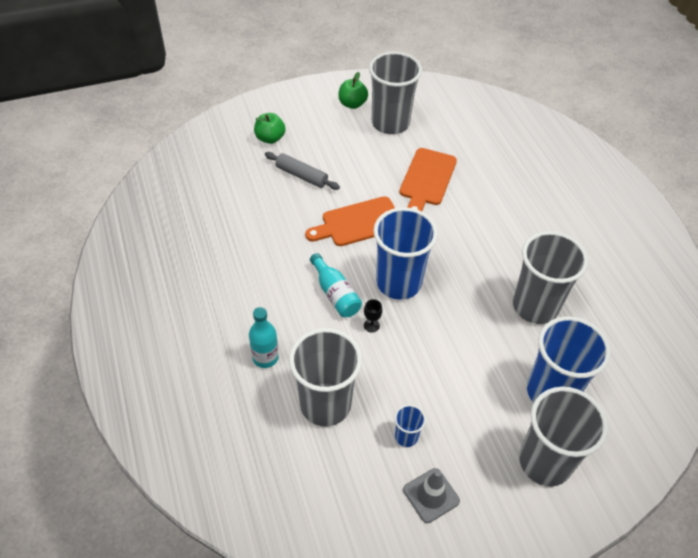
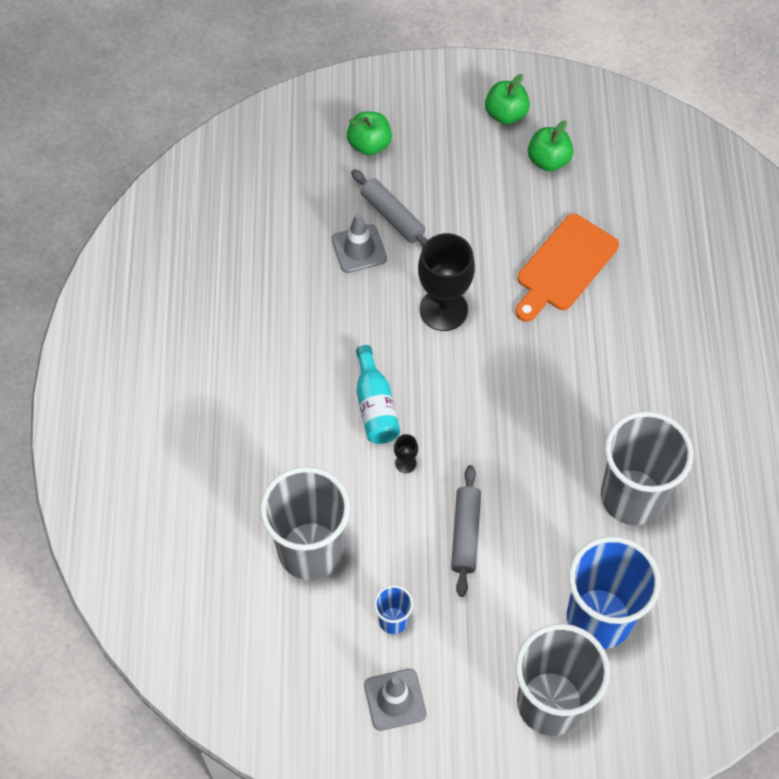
camera: 20 degrees right, 10 degrees up
turquoise bottle [249,307,279,368] -> none
orange cutting board [305,196,395,246] -> black goblet [418,233,475,331]
grey cup [369,51,422,134] -> green apple [528,120,573,171]
blue cup [373,207,438,300] -> none
none -> grey traffic cone [332,213,387,273]
none -> grey rolling pin [451,465,481,597]

